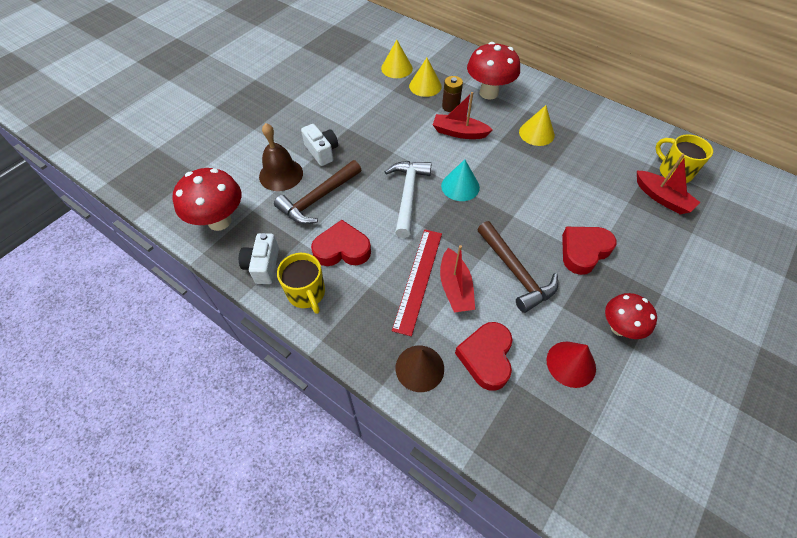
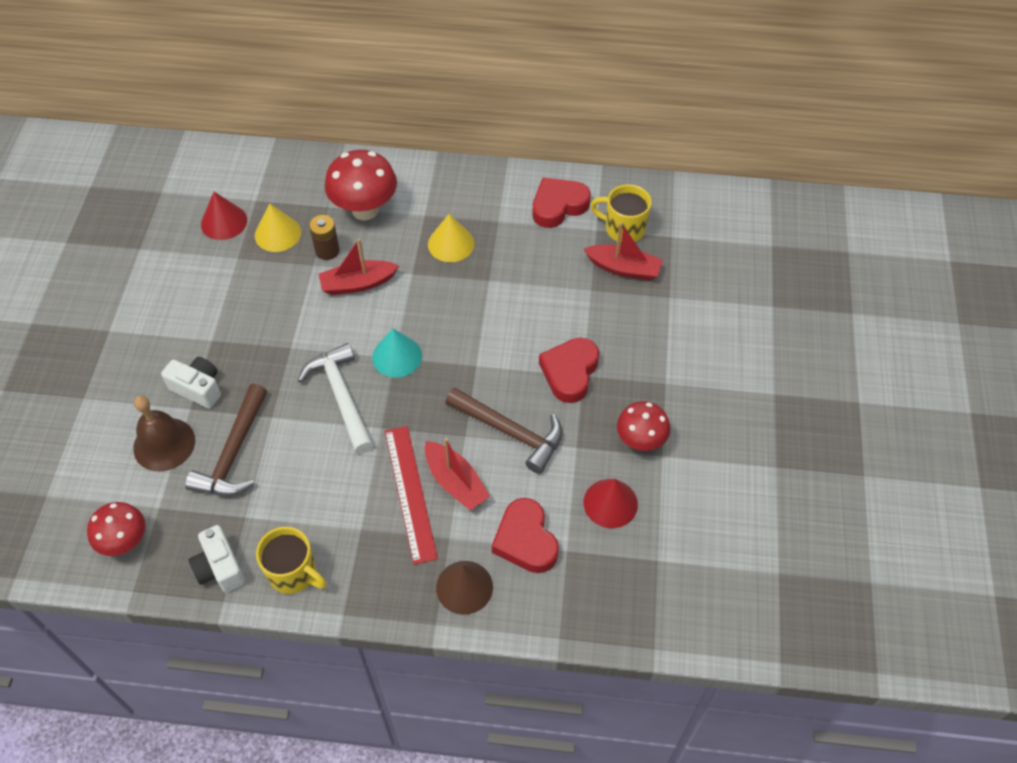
camera: 30 degrees left, 0 degrees up
red mushroom [172,168,242,231] -> red mushroom [87,502,145,556], size x0.65
red heart [311,220,371,266] -> red heart moved to [532,178,591,228]
yellow cone [381,40,413,78] -> red cone [201,192,247,240]

